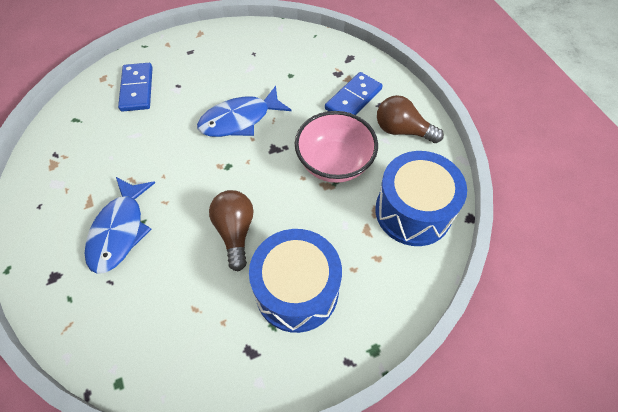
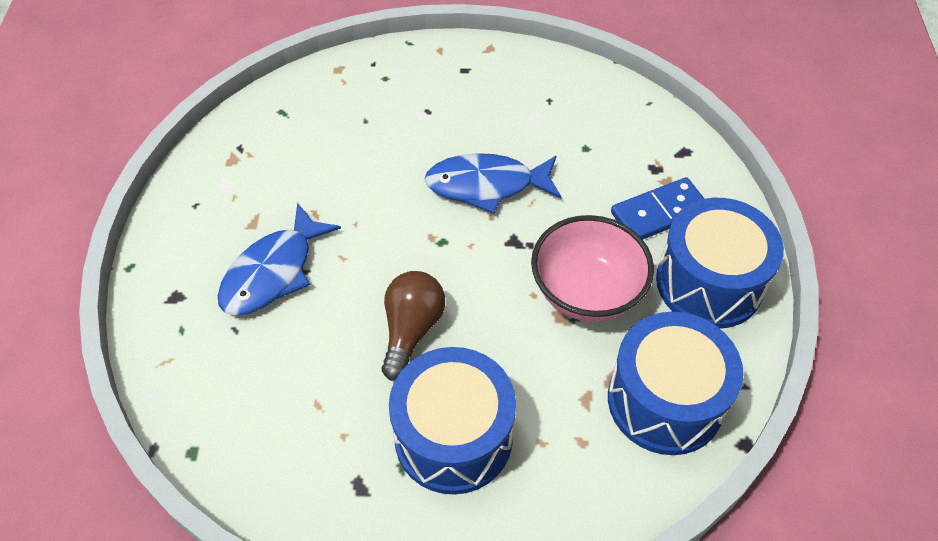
camera: 25 degrees right, 5 degrees down
blue domino [118,63,153,112] -> none
brown light bulb [377,95,444,143] -> blue drum [656,198,784,329]

